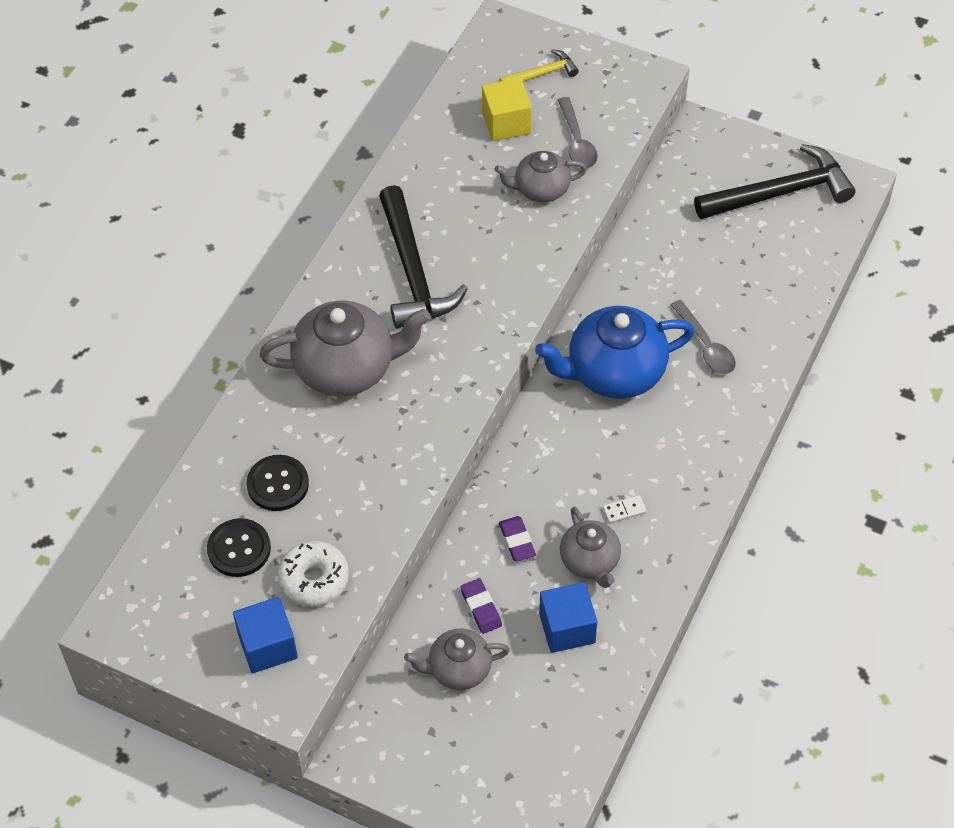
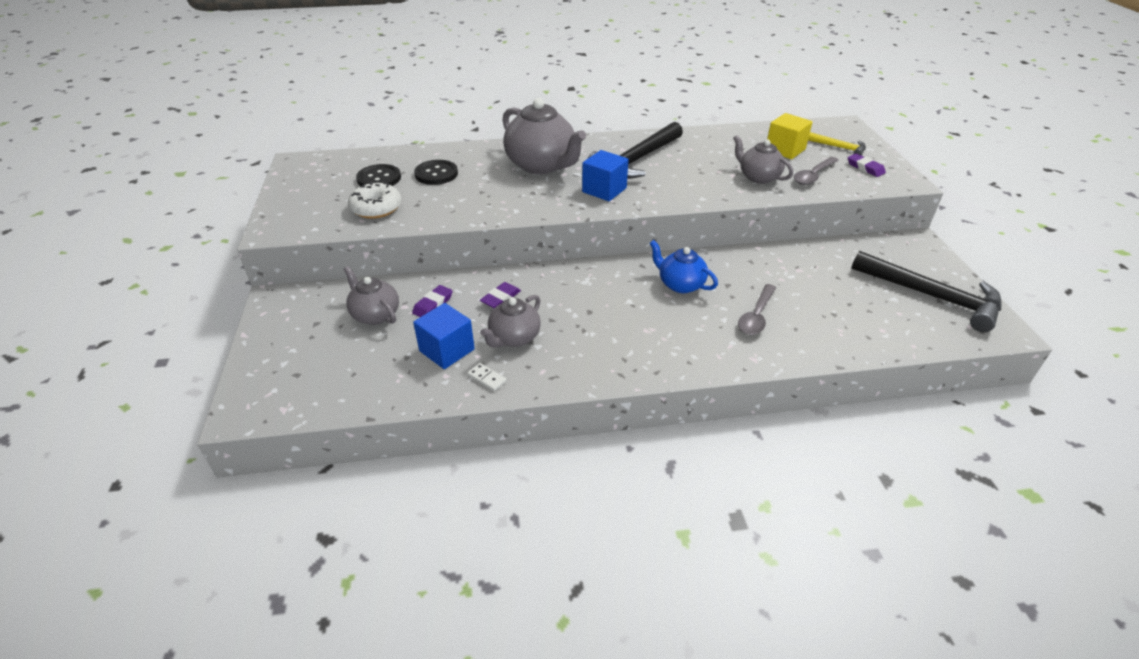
camera: 55 degrees right, 15 degrees down
blue cube [233,597,298,673] -> blue cube moved to [582,150,629,201]
blue teapot [535,306,695,399] -> blue teapot [649,240,718,293], size x0.58
white domino [603,495,647,523] -> white domino moved to [468,363,507,391]
none -> purple eraser [847,153,886,177]

